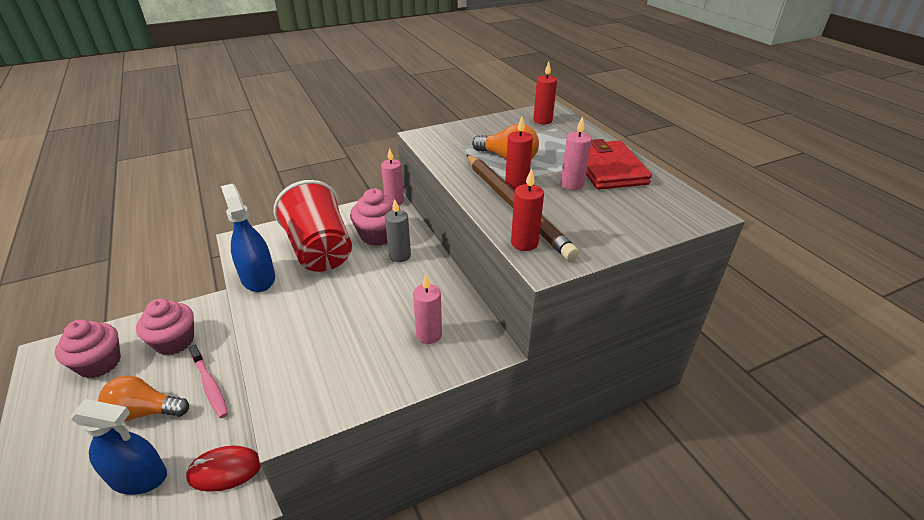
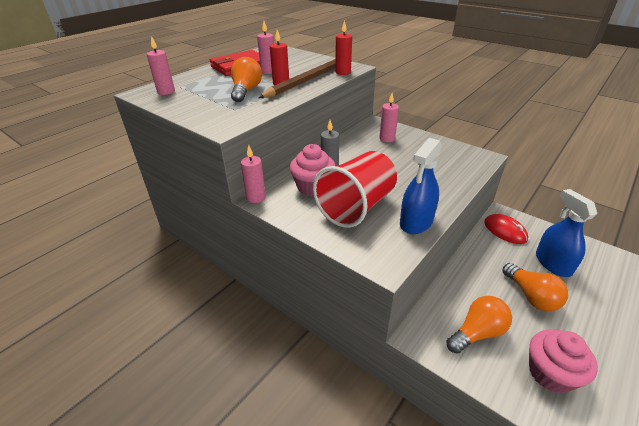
camera: 115 degrees left, 0 degrees up
pink cupcake [136,299,194,355] -> orange light bulb [446,296,512,354]
pink toothbrush [188,344,228,418] -> none
red candle [533,62,557,124] -> pink candle [147,36,175,95]

